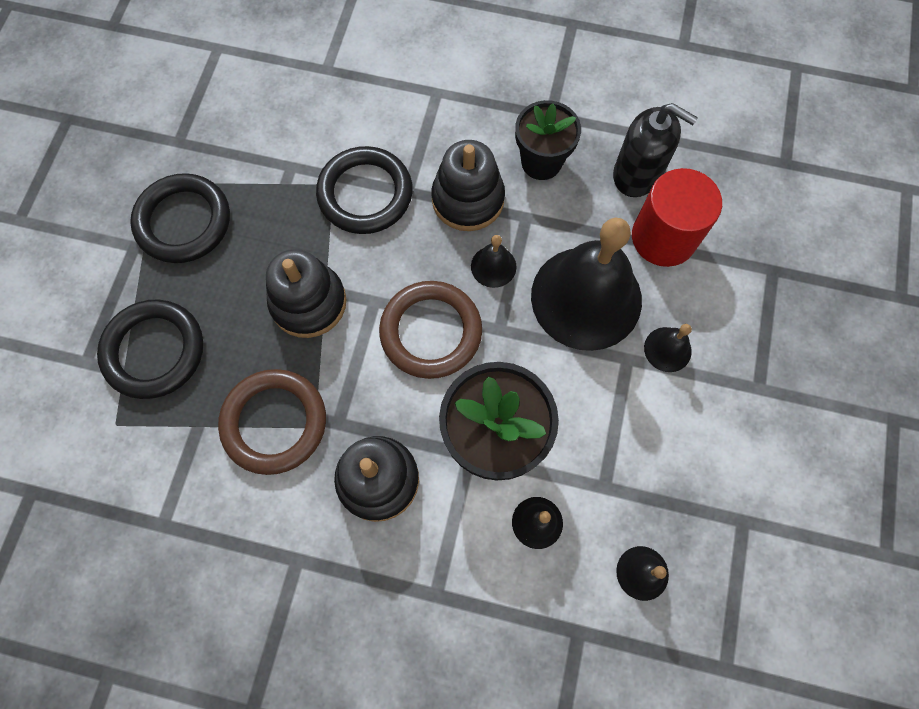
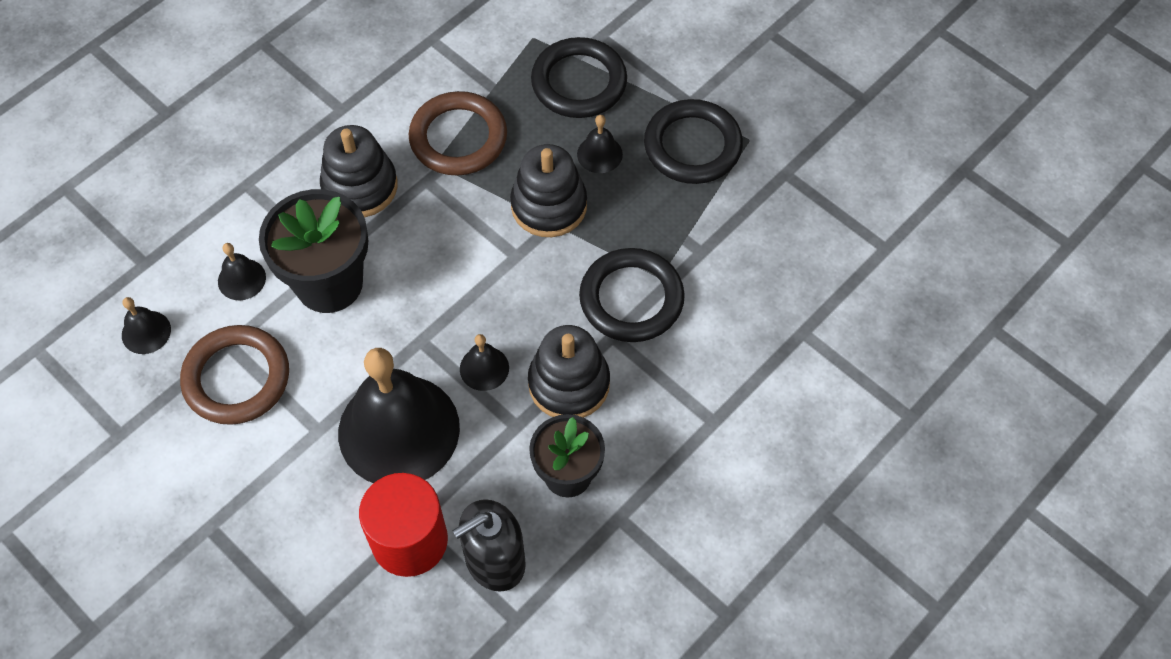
camera: 120 degrees right, 10 degrees down
brown ring [379,281,482,379] -> brown ring moved to [180,325,289,425]
black bell [644,324,692,372] -> black bell moved to [577,115,623,173]

